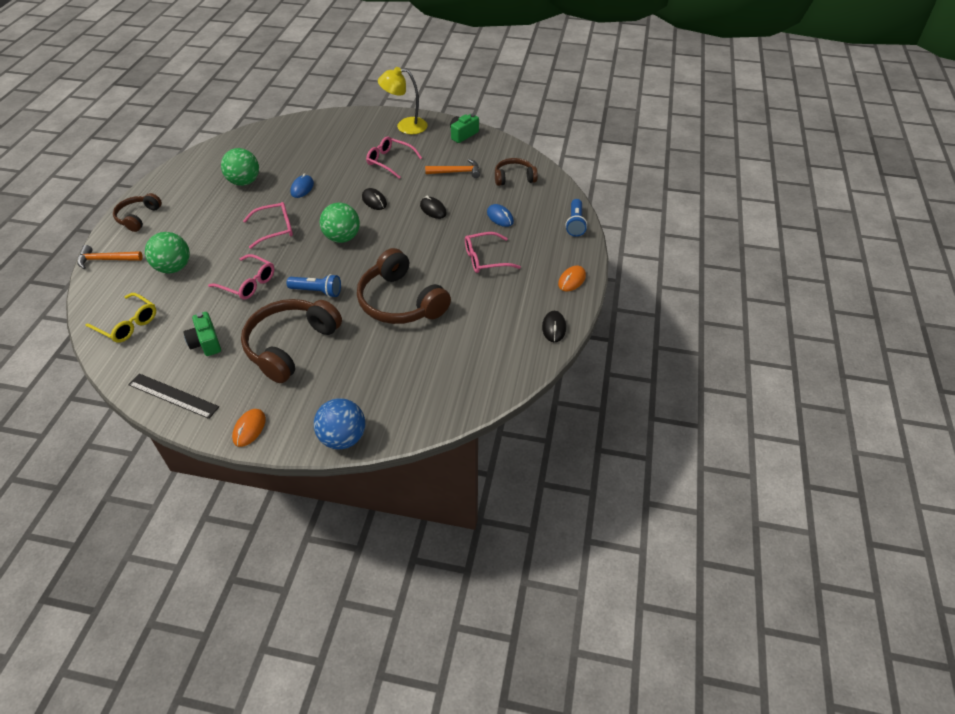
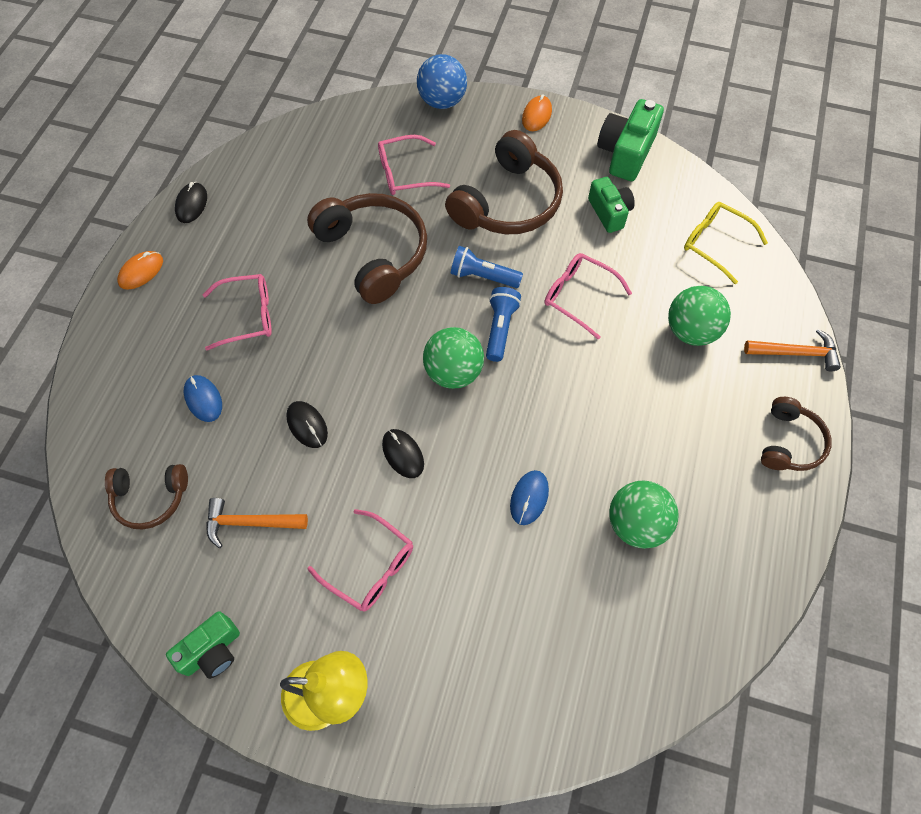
camera: 175 degrees left, 15 degrees up
black ruler [128,374,219,419] -> green camera [597,99,664,181]
pink glasses [243,202,293,249] -> pink glasses moved to [378,135,450,195]
blue flashlight [566,199,587,237] -> blue flashlight moved to [486,287,521,362]

